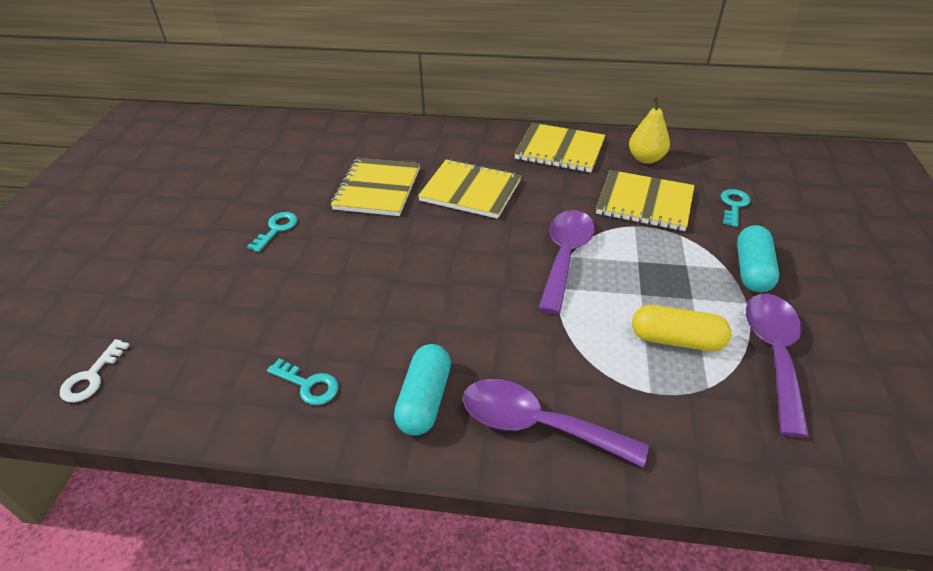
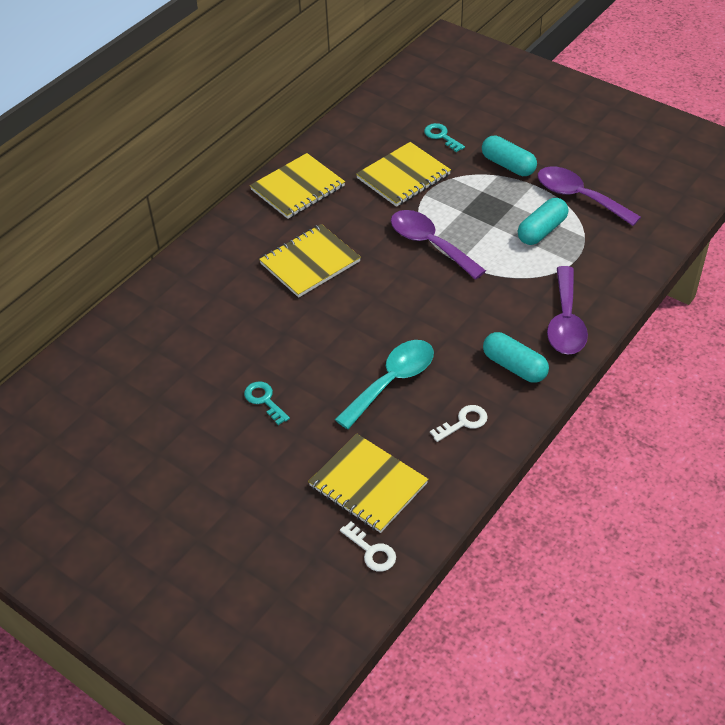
camera: 60 degrees left, 5 degrees up
turquoise key [267,358,339,405] -> white key [430,405,488,442]
yellow notebook [331,158,420,216] -> yellow notebook moved to [308,434,428,533]
purple spoon [463,379,649,468] -> purple spoon turned 45 degrees counterclockwise [547,266,588,355]
yellow pear [629,96,670,164] -> none
yellow capsule [632,305,732,352] -> turquoise capsule [518,198,568,245]
none -> turquoise spoon [335,340,434,429]

